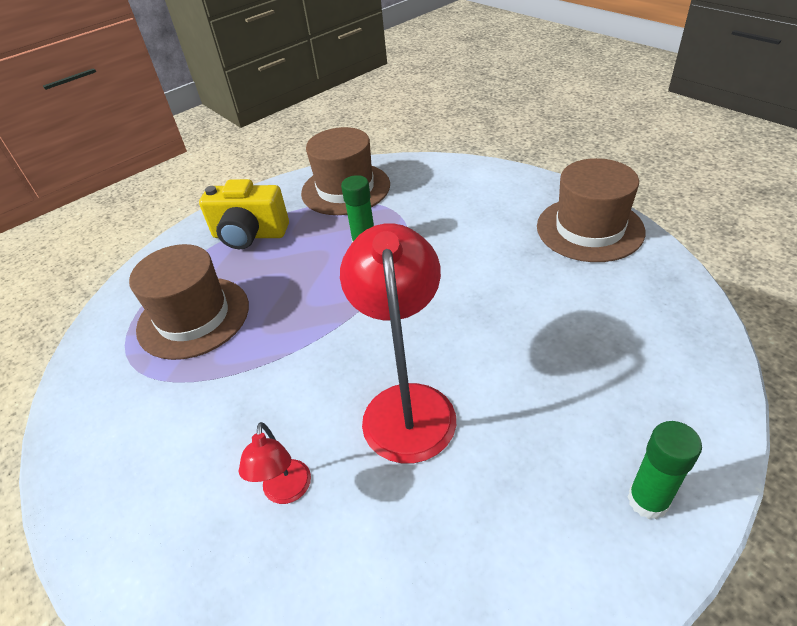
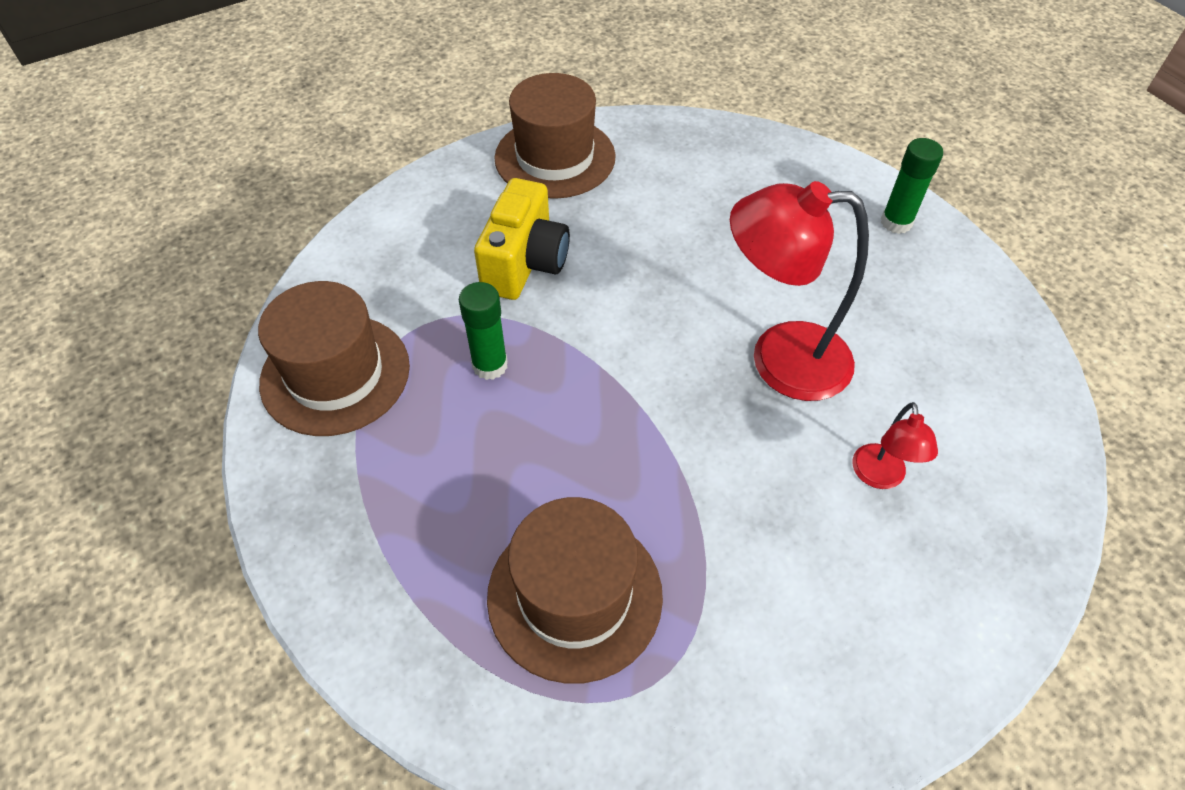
camera: 85 degrees left, 10 degrees up
yellow camera [199,179,289,249] -> yellow camera moved to [474,178,570,300]
red lamp [239,422,311,504] -> red lamp turned 90 degrees clockwise [852,402,938,489]

